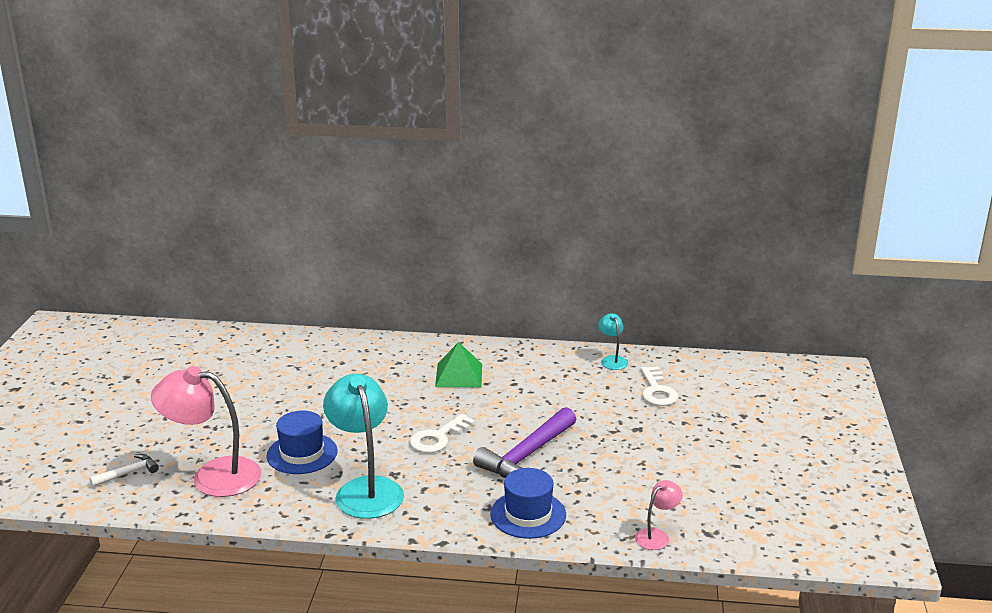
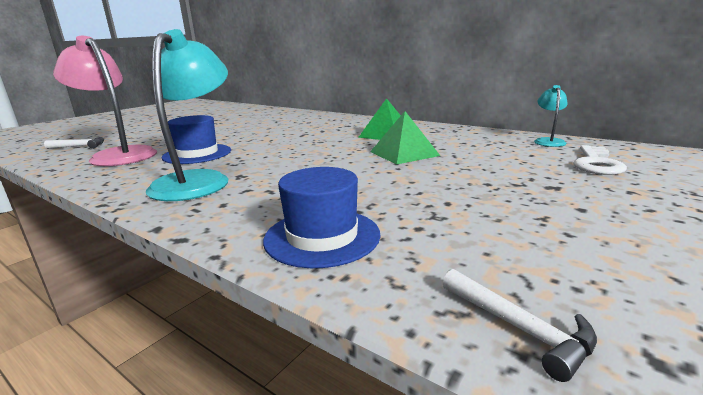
camera: 30 degrees right, 5 degrees down
white key [410,414,475,453] -> none
purple hammer [473,407,576,478] -> none
pink lamp [635,480,683,550] -> white hammer [443,269,597,382]
none -> green pyramid [370,111,440,164]

